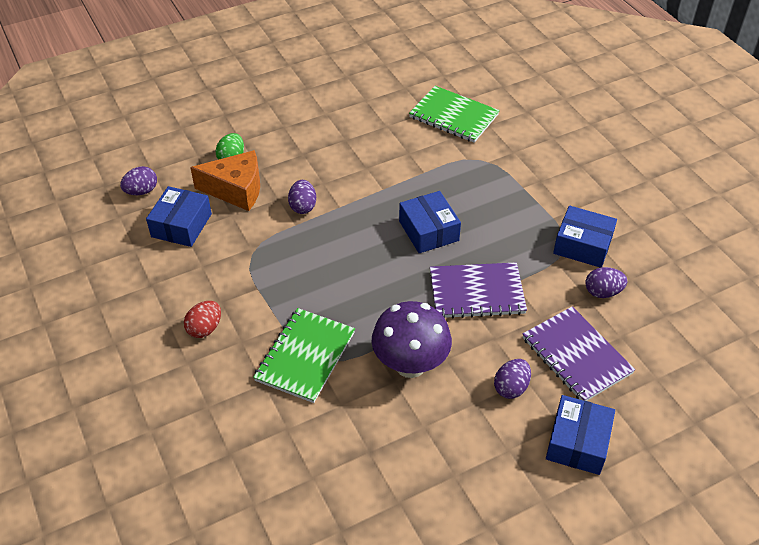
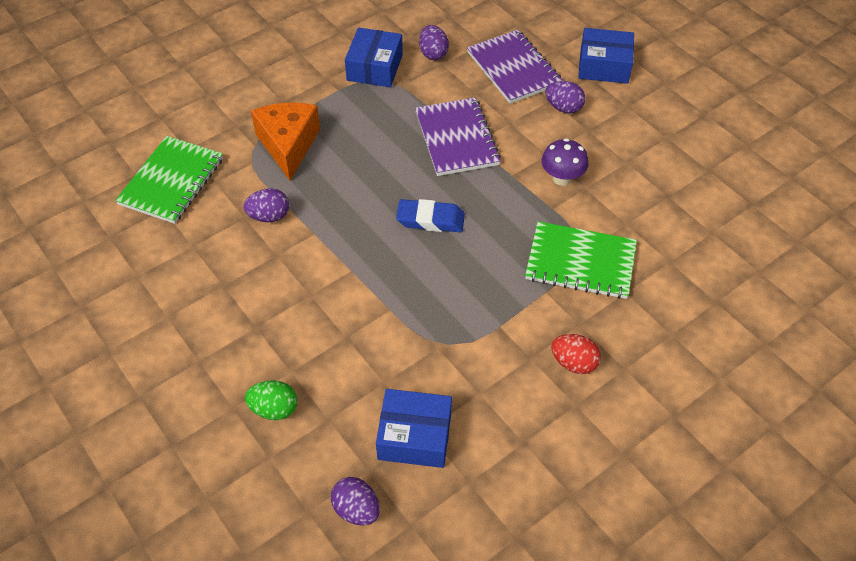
camera: 100 degrees left, 5 degrees up
orange cheese [190,150,260,211] -> orange cheese moved to [251,102,320,180]
purple egg [288,180,316,214] -> purple egg moved to [243,188,289,222]
purple mushroom [372,301,452,378] -> purple mushroom [541,138,588,186], size x0.60
blue box [399,191,461,253] -> none
purple notebook [523,306,635,401] -> purple notebook turned 75 degrees counterclockwise [467,30,563,104]
none -> blue eraser [396,199,465,232]

